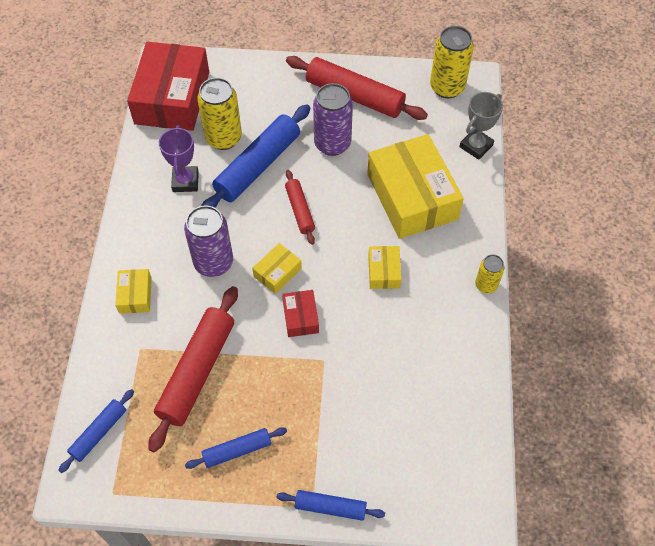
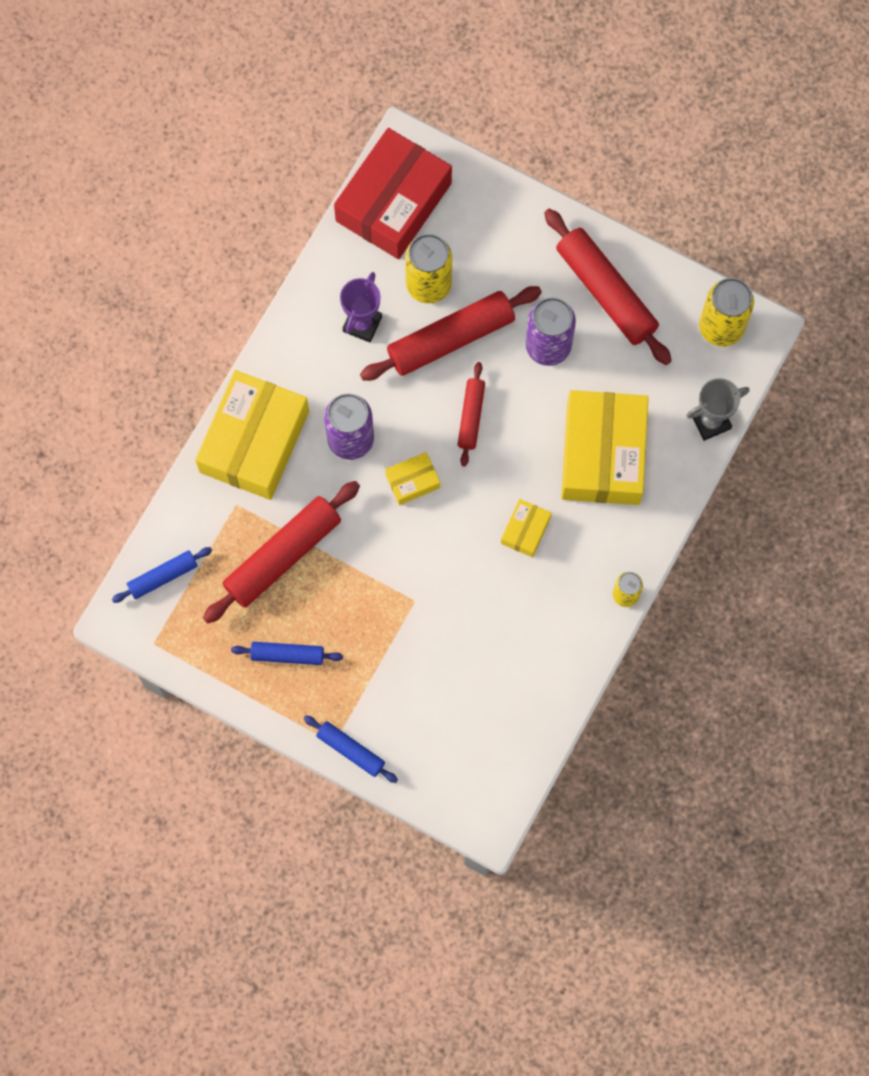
camera: 25 degrees right, 15 degrees up
yellow box [115,269,152,314] -> yellow box [195,370,309,500], size x2.24
blue rolling pin [201,104,310,208] -> red rolling pin [360,286,542,381]
red box [282,290,319,337] -> none

